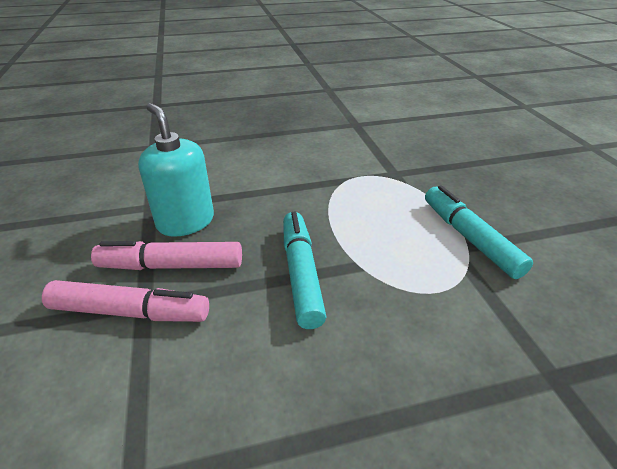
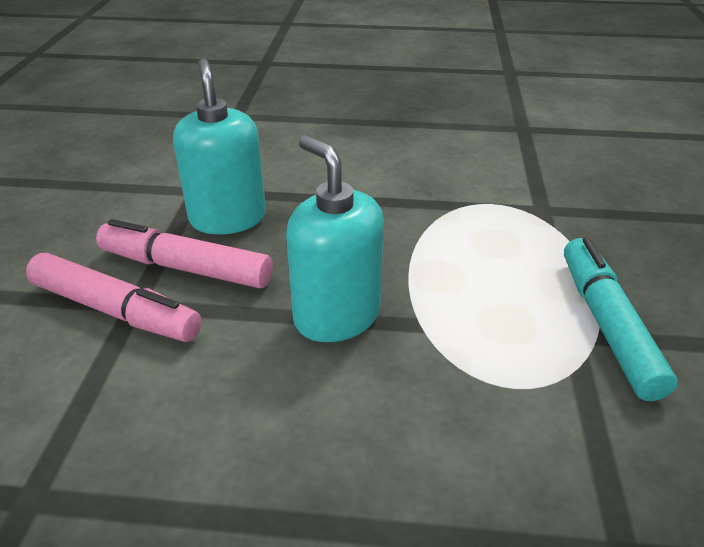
camera: 20 degrees right, 0 degrees up
turquoise marker [283,212,327,329] -> turquoise soap dispenser [286,136,384,342]

